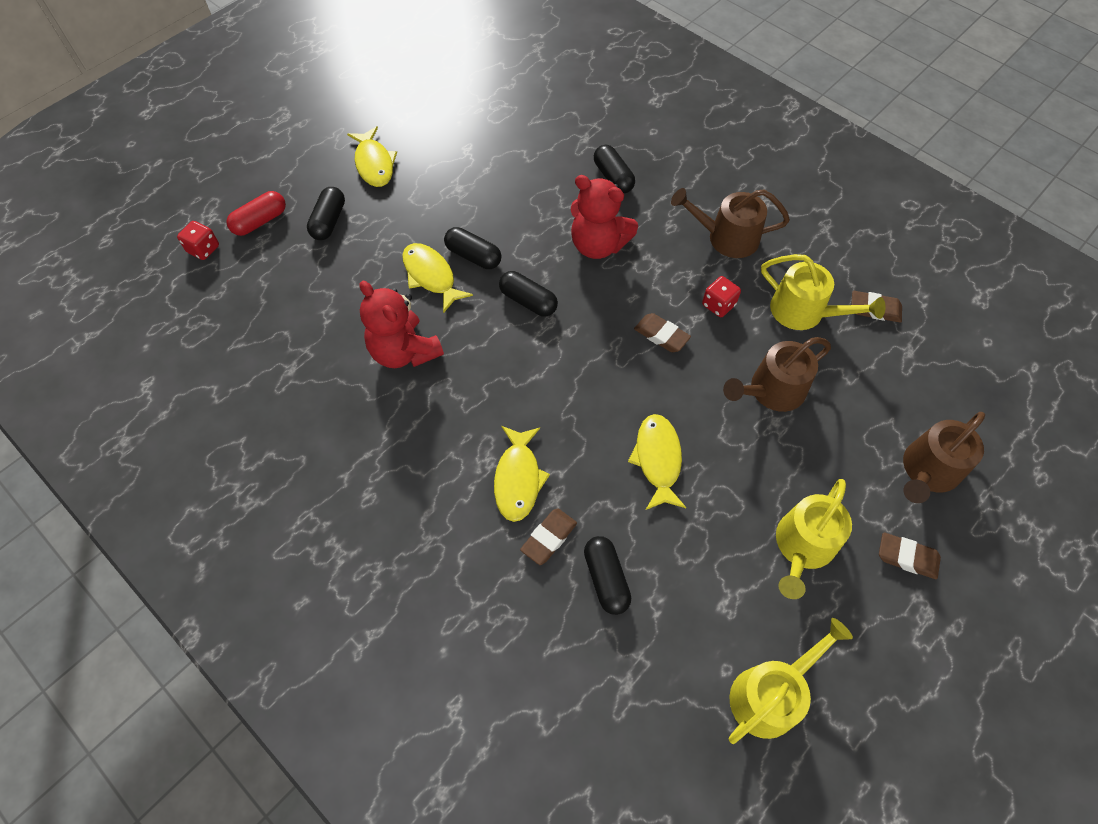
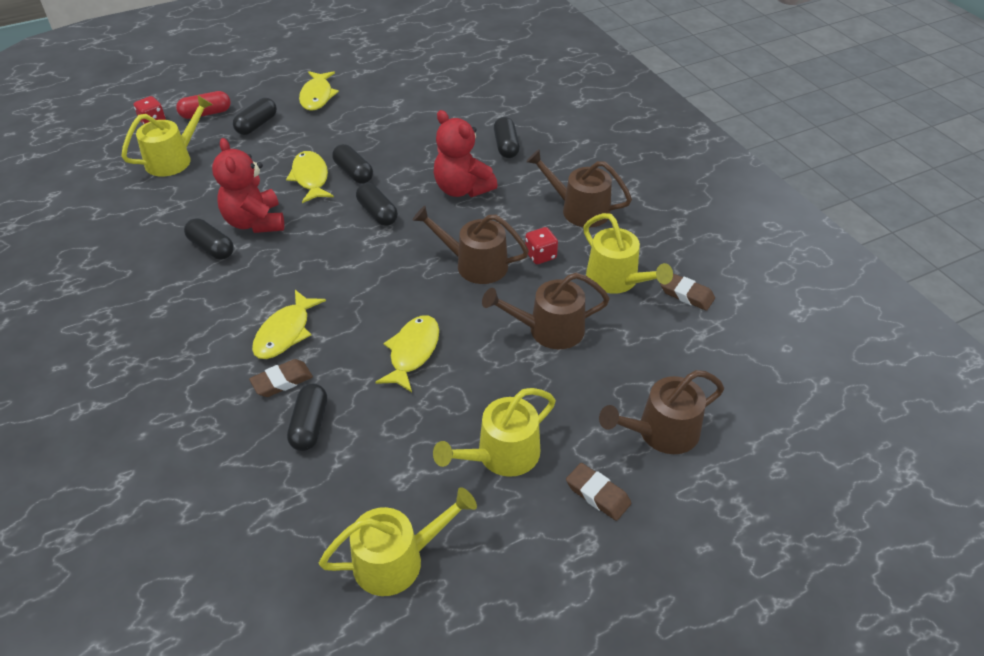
camera: 20 degrees right, 15 degrees down
brown eraser [634,313,691,352] -> brown watering can [413,206,529,284]
none -> yellow watering can [121,96,213,177]
none -> black capsule [184,218,234,260]

